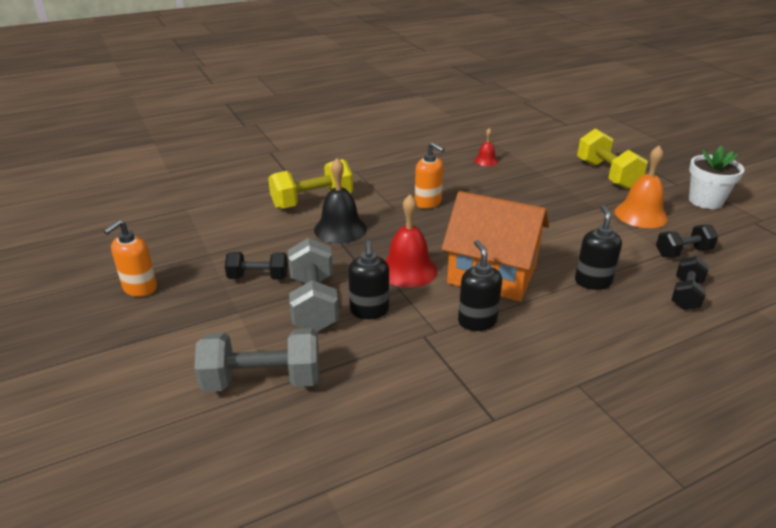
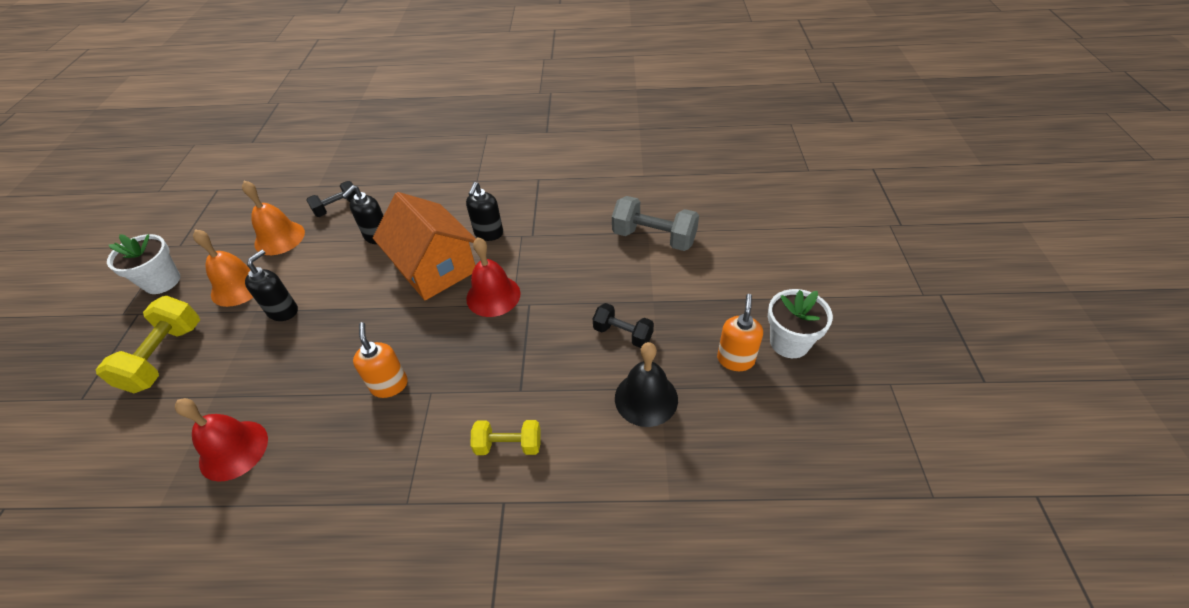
camera: 150 degrees left, 15 degrees up
orange soap dispenser [103,220,157,297] -> orange soap dispenser turned 45 degrees counterclockwise [717,294,763,371]
yellow dumbbell [268,159,353,210] -> yellow dumbbell [470,420,541,455], size x0.62
grey dumbbell [288,238,339,332] -> none
black bell [314,158,367,244] -> black bell moved to [615,342,678,427]
black soap dispenser [348,241,389,319] -> black soap dispenser moved to [245,250,298,321]
red bell [474,128,498,166] -> red bell [175,398,268,482], size x1.84
black dumbbell [656,225,718,258] -> orange bell [242,181,305,255]
none -> white flower pot [768,289,833,358]

